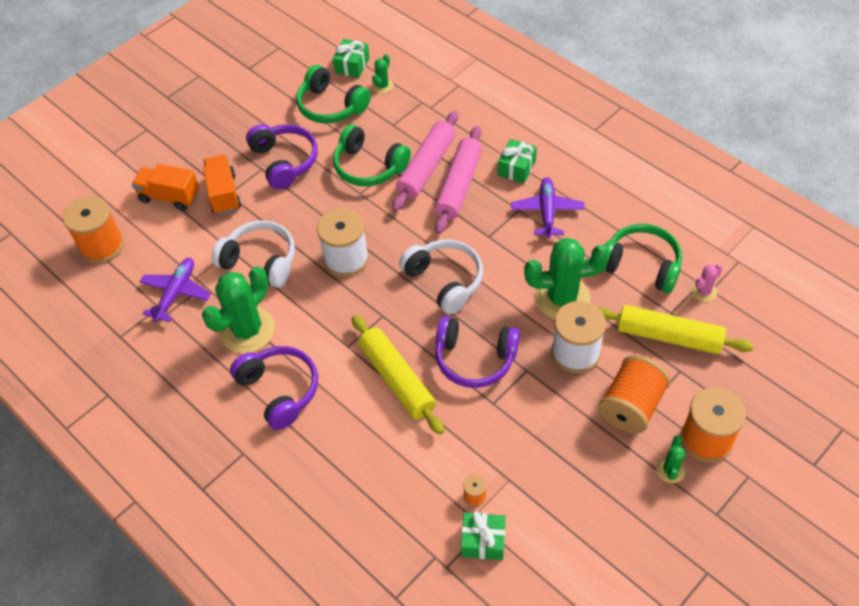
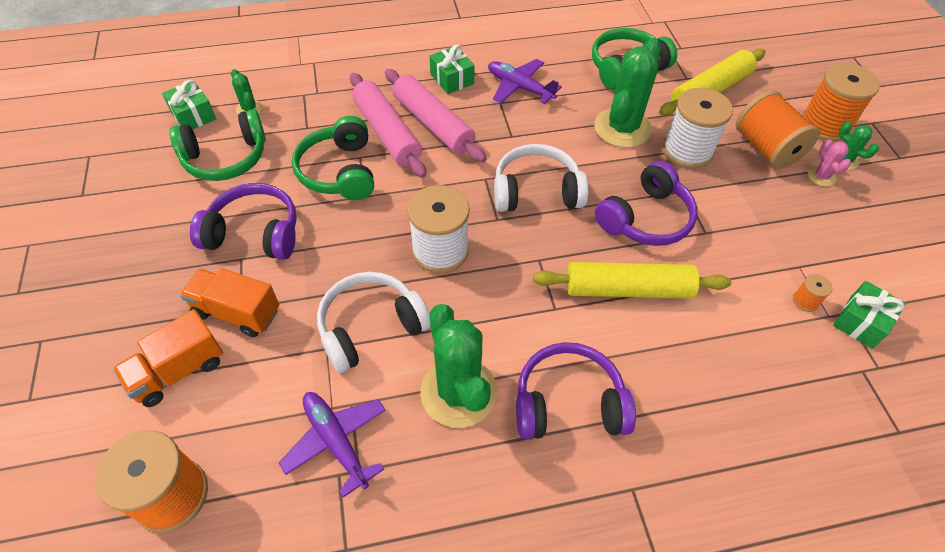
camera: 60 degrees left, 0 degrees up
green headphones [333,124,411,186] -> green headphones turned 105 degrees clockwise [292,116,374,200]
pink cactus [691,264,723,302] -> pink cactus moved to [808,139,851,187]

